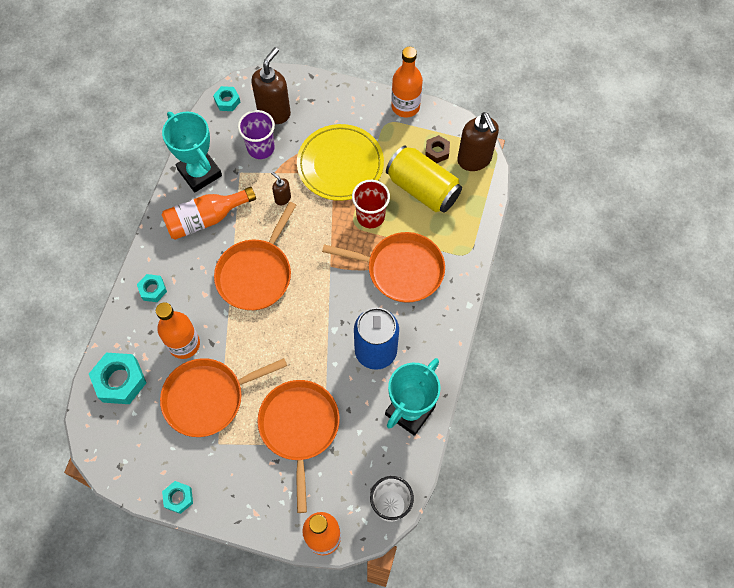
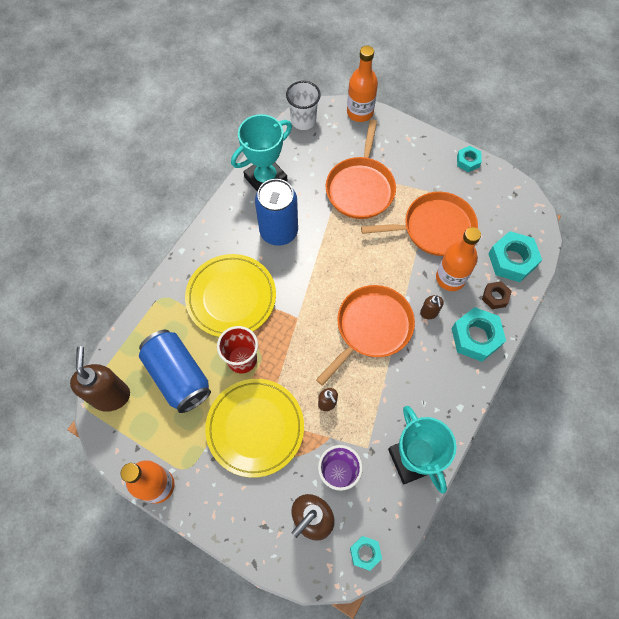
camera: 165 degrees left, 0 degrees up
turquoise nut [137,274,167,302] -> turquoise nut [452,307,506,362], size x1.79
orange bottle [161,187,256,240] -> none
orange pan [322,232,445,303] -> yellow plate [185,254,276,337]
yellow can [386,146,462,213] -> blue can [139,330,211,413]
brown nut [425,135,450,163] -> brown nut moved to [482,281,512,309]
none -> brown soap dispenser [420,295,444,319]

